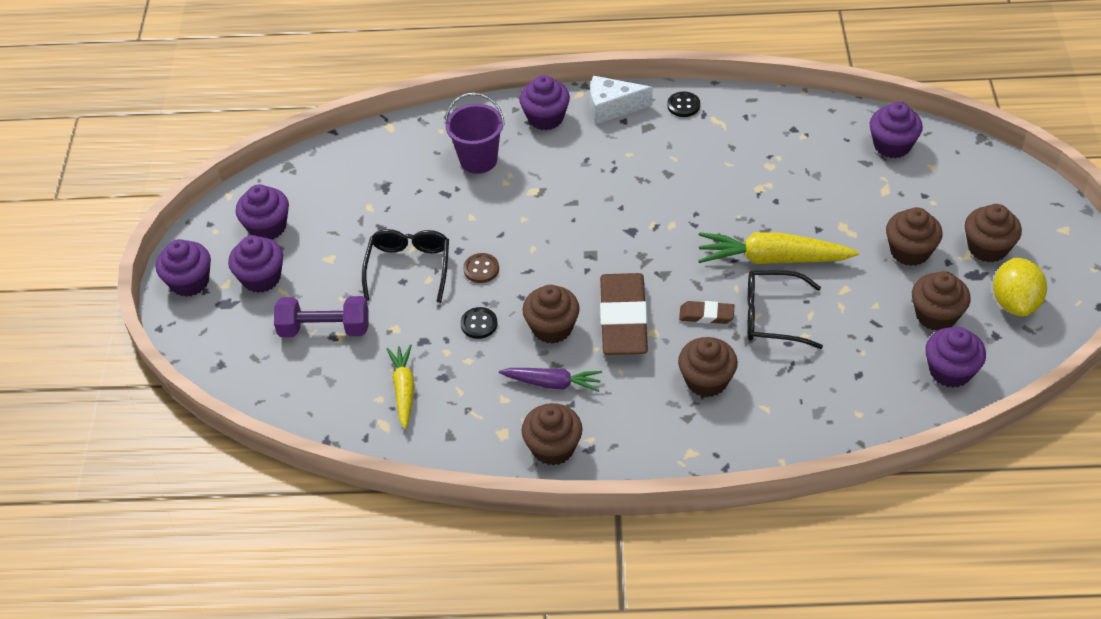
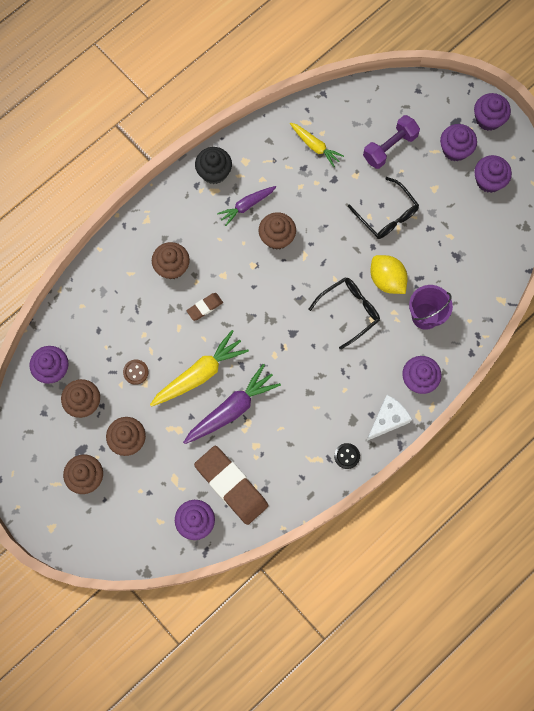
camera: 135 degrees right, 25 degrees up
black button [460,307,498,339] -> none
brown button [463,253,499,283] -> brown button moved to [123,359,149,385]
brown cupcake [522,403,583,466] -> black cupcake [195,147,232,184]
brown eraser [600,273,648,355] -> brown eraser moved to [194,446,268,525]
black glasses [747,270,823,349] -> black glasses moved to [308,277,380,350]
yellow lemon [993,257,1047,317] -> yellow lemon moved to [370,255,408,294]
none -> purple carrot [183,364,281,444]

